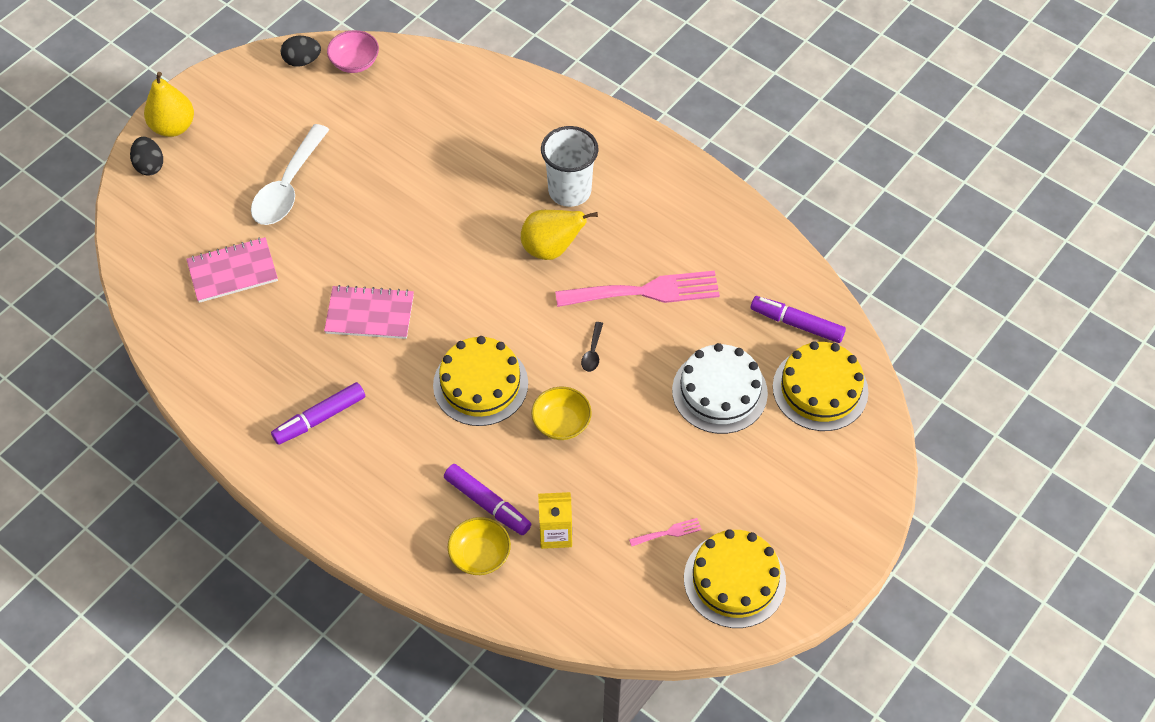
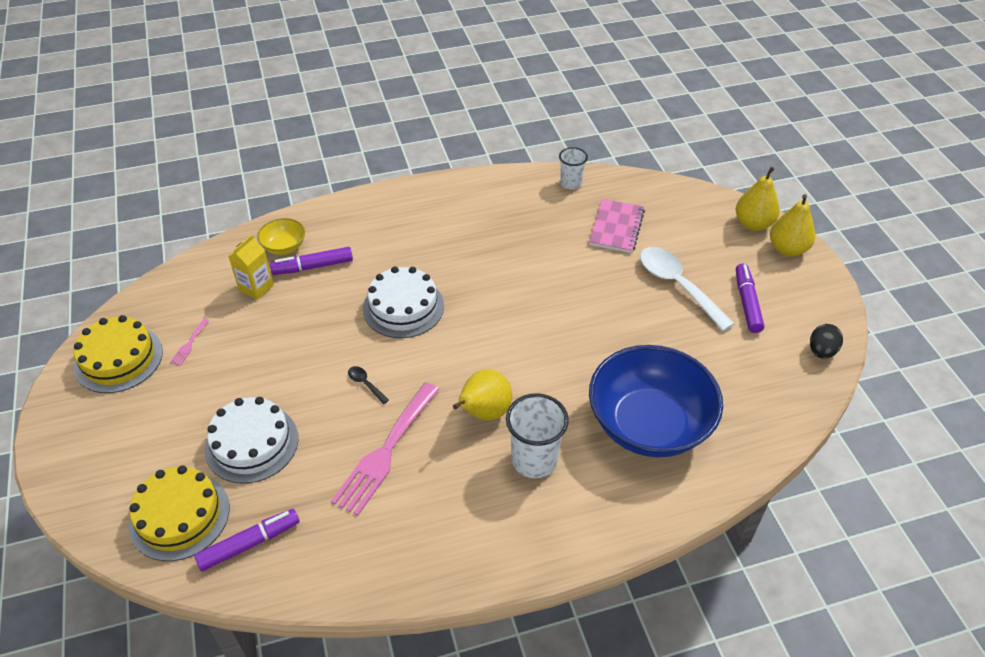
camera: 125 degrees right, 10 degrees down
black egg [130,137,163,176] -> yellow pear [736,167,780,231]
purple marker [271,382,365,445] -> purple marker moved to [736,264,764,333]
pink notebook [324,285,414,339] -> none
pink bowl [327,30,379,73] -> none
yellow cake [433,336,528,426] -> white cake [363,267,444,338]
yellow bowl [531,387,592,440] -> none
none -> white cup [559,147,588,190]
none -> blue bowl [589,345,723,457]

